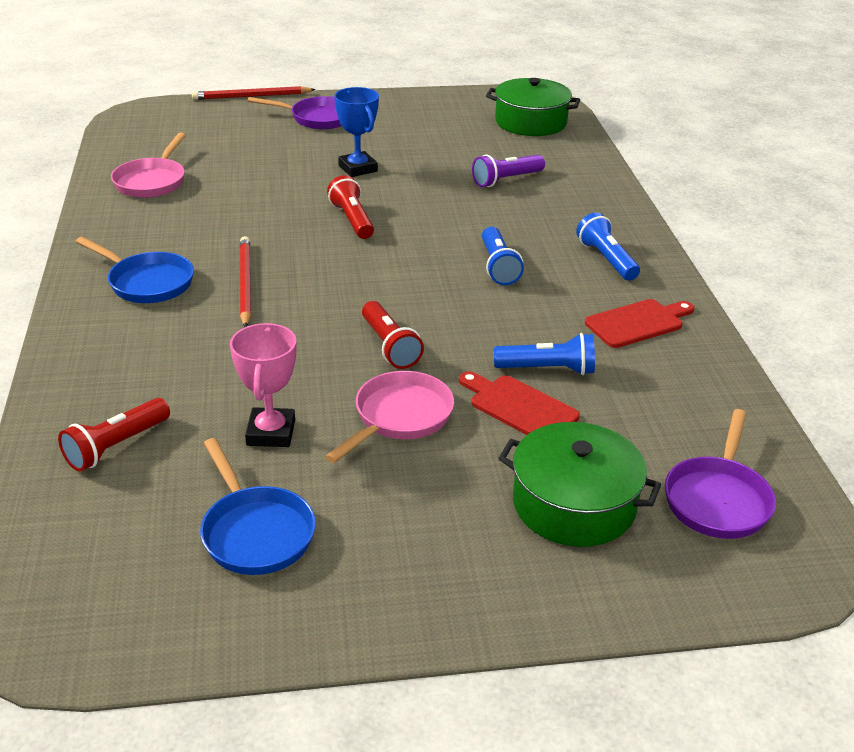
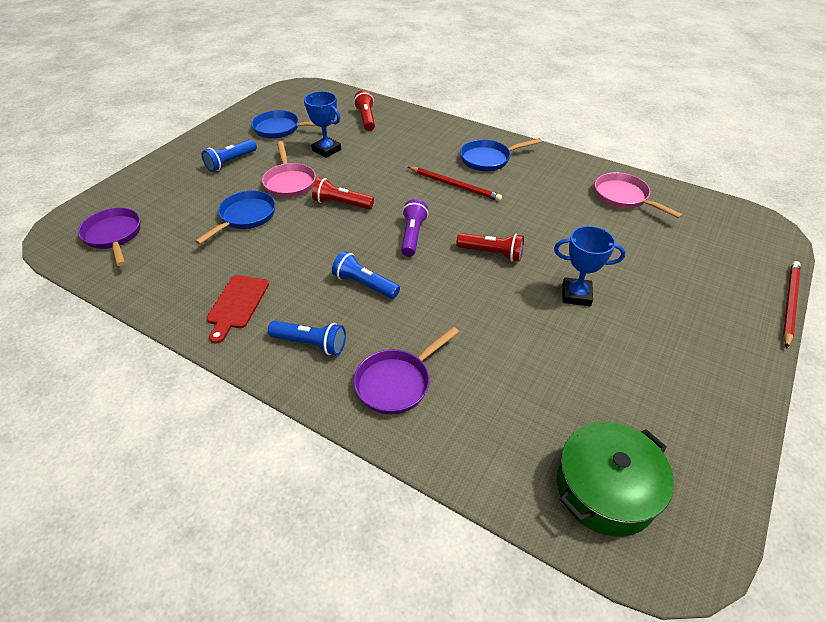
camera: 130 degrees right, 10 degrees up
pink trophy [230,323,296,447] -> blue trophy [304,91,341,158]
purple pan [248,96,341,130] -> purple pan moved to [353,327,459,414]
red cutting board [459,371,580,435] -> blue pan [195,190,275,245]
purple flashlight [472,154,545,187] -> purple flashlight moved to [401,199,428,257]
blue flashlight [494,333,595,375] -> blue flashlight moved to [202,139,257,172]
green pot [498,422,661,547] -> none

